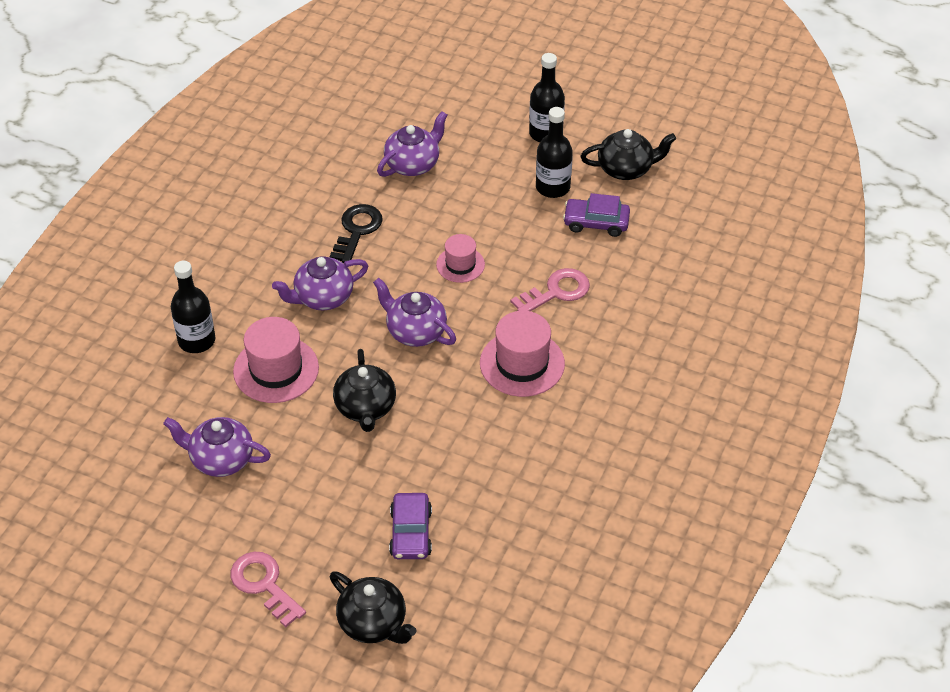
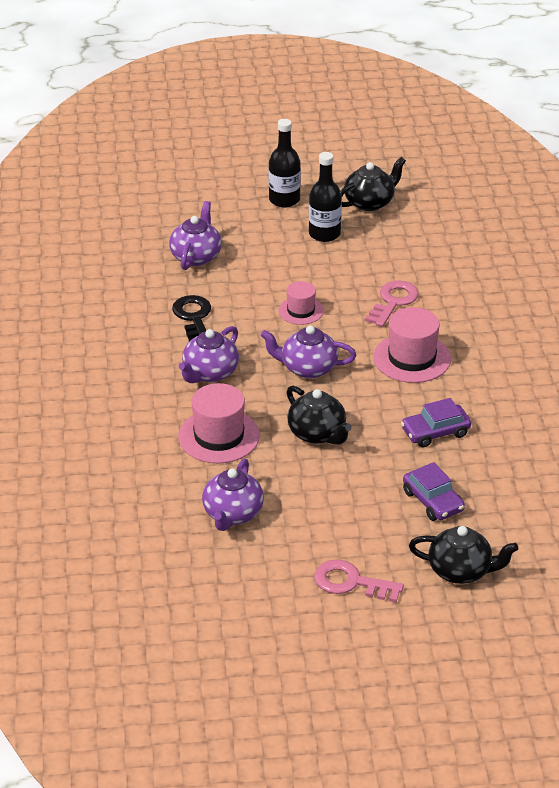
camera: 30 degrees left, 10 degrees down
purple teapot [163,417,271,477] -> purple teapot turned 60 degrees counterclockwise [202,459,264,531]
black bottle [171,261,216,353] -> none
purple car [563,193,630,237] -> purple car moved to [401,398,471,448]

